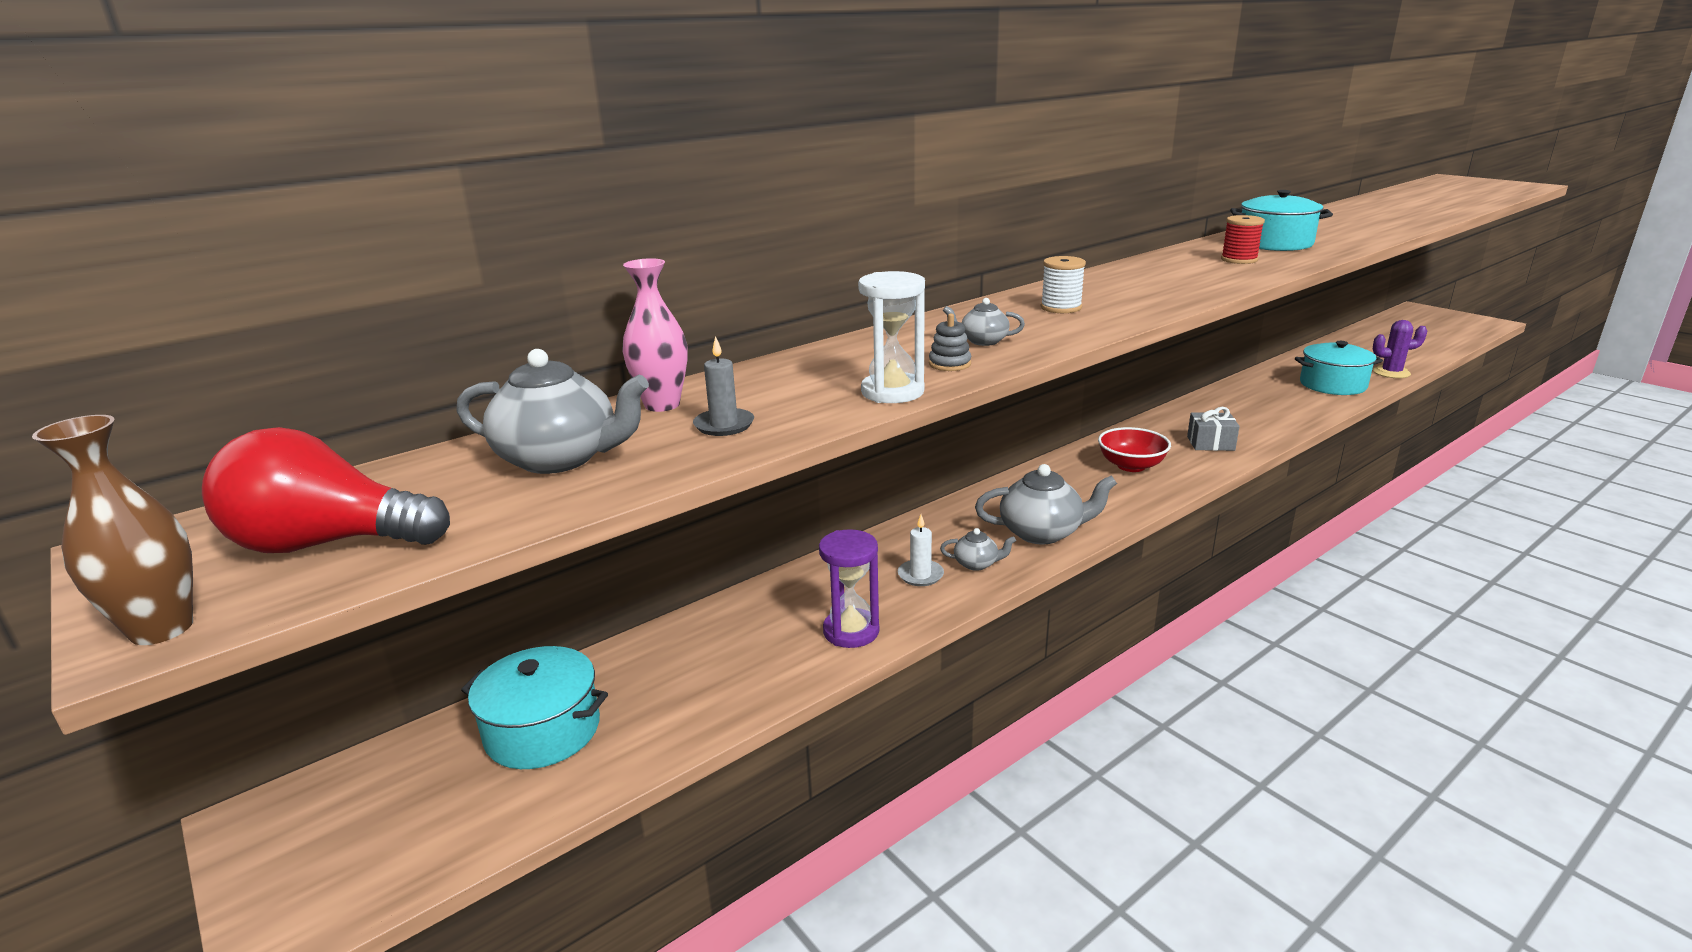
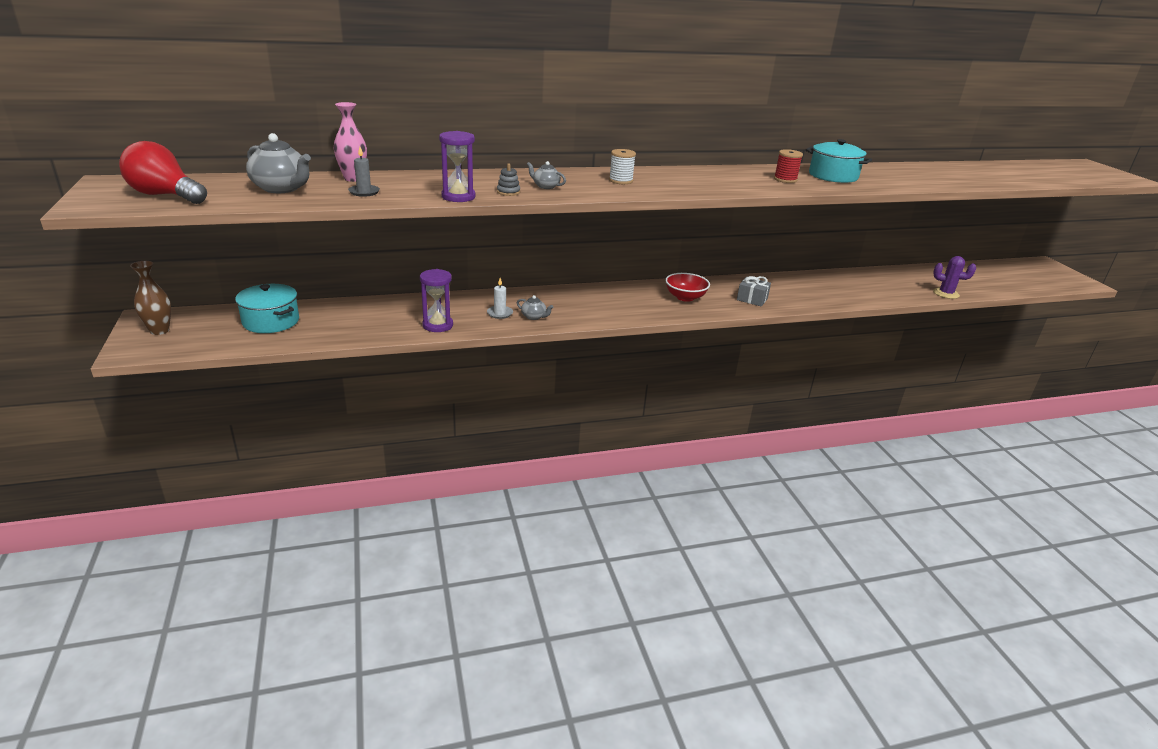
camera: 20 degrees right, 5 degrees up
brown vase [32,415,193,645] -> brown vase moved to [130,261,171,335]
white hourglass [858,271,925,403] -> purple hourglass [439,131,476,202]
grey teapot [975,464,1117,544] -> none
turquoise pot [1295,341,1383,395] -> none

